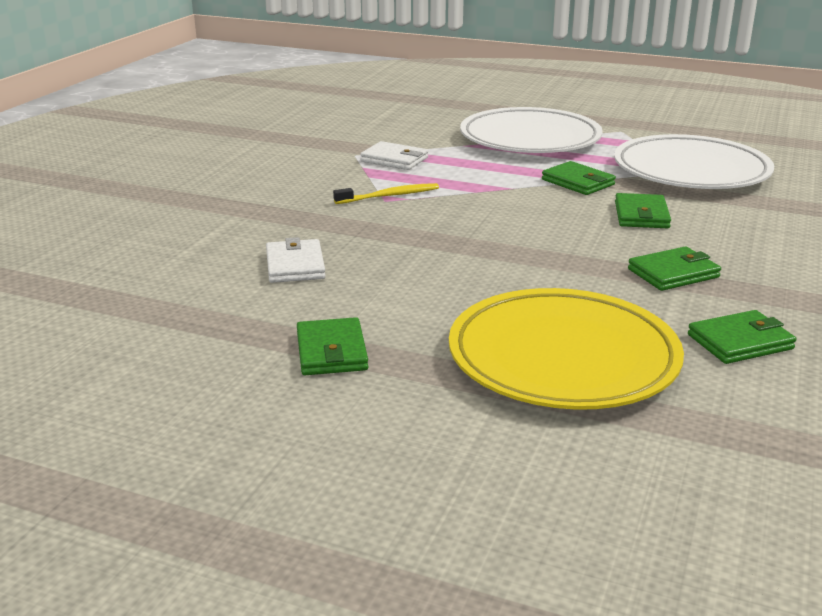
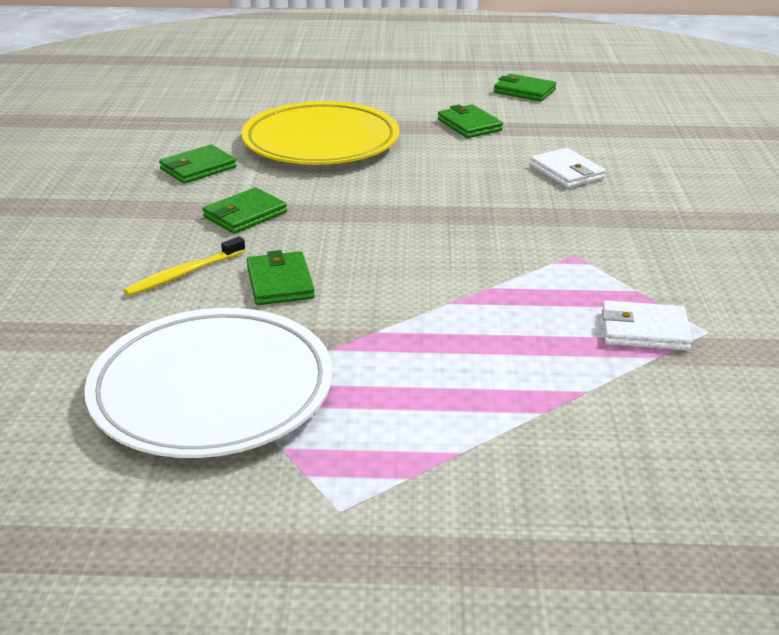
camera: 160 degrees right, 5 degrees up
yellow toothbrush [333,183,439,204] -> yellow toothbrush moved to [124,236,246,296]
white plate [460,107,603,153] -> none
green wallet [542,161,616,195] -> green wallet moved to [494,74,556,101]

